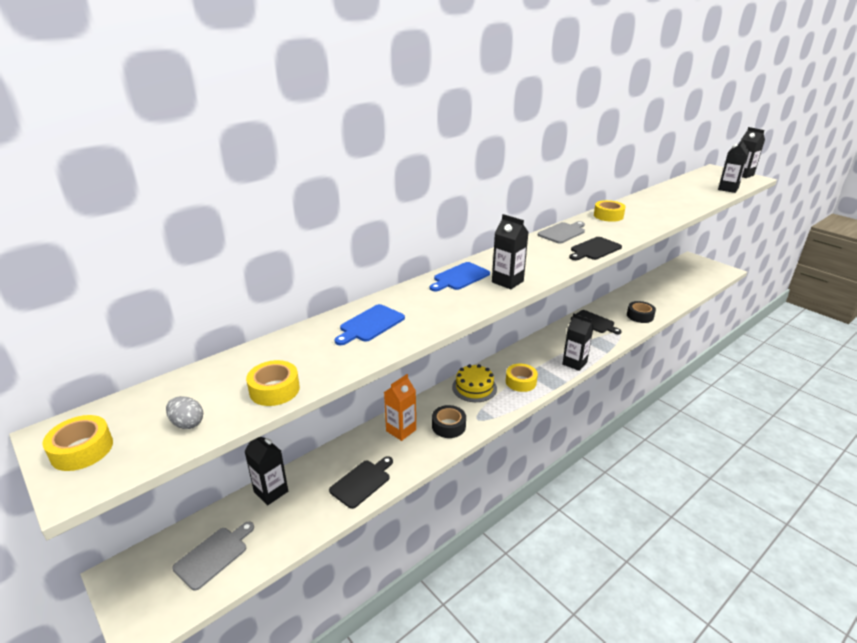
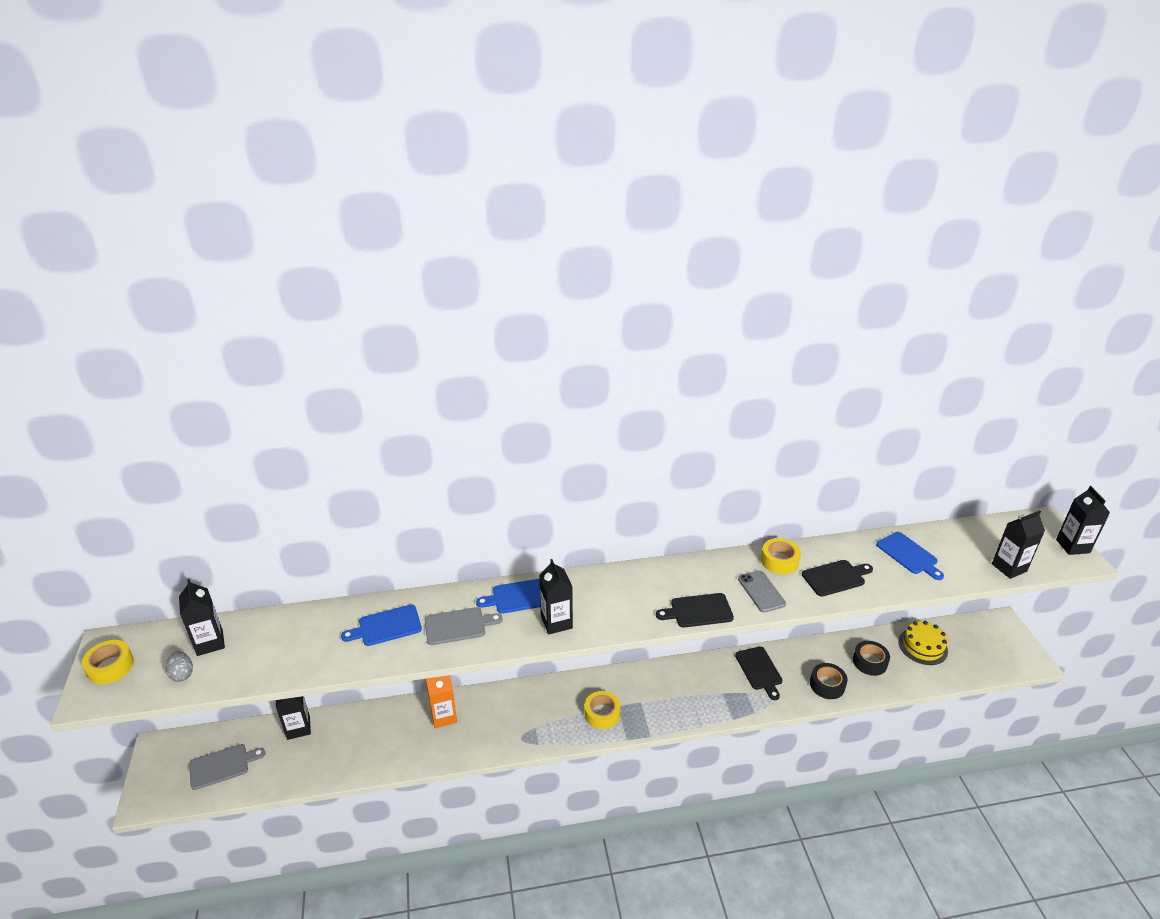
camera: 30 degrees right, 5 degrees up
yellow tape [246,360,300,406] -> none
black cutting board [329,456,393,509] -> black cutting board moved to [802,560,873,597]
black tape [432,405,466,438] -> black tape moved to [853,641,890,676]
yellow cake [452,364,497,402] -> yellow cake moved to [898,621,948,665]
grey cutting board [538,221,585,243] -> grey cutting board moved to [425,607,503,645]
black carton [562,313,594,371] -> black carton moved to [179,579,225,656]
none -> grey phone [738,570,786,613]
none -> blue cutting board [876,532,944,580]

